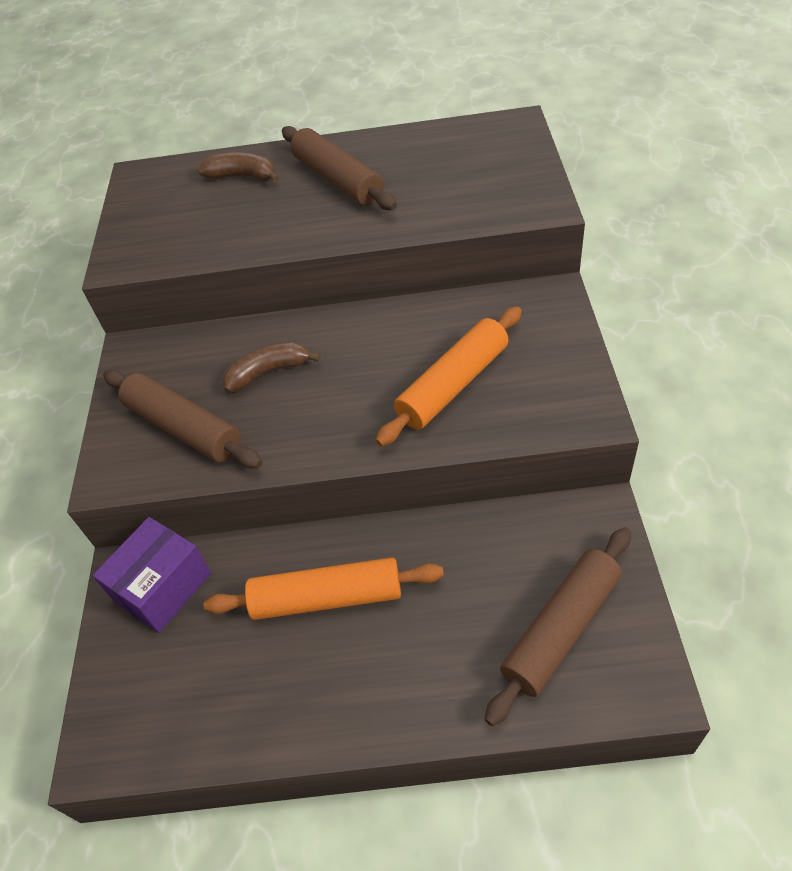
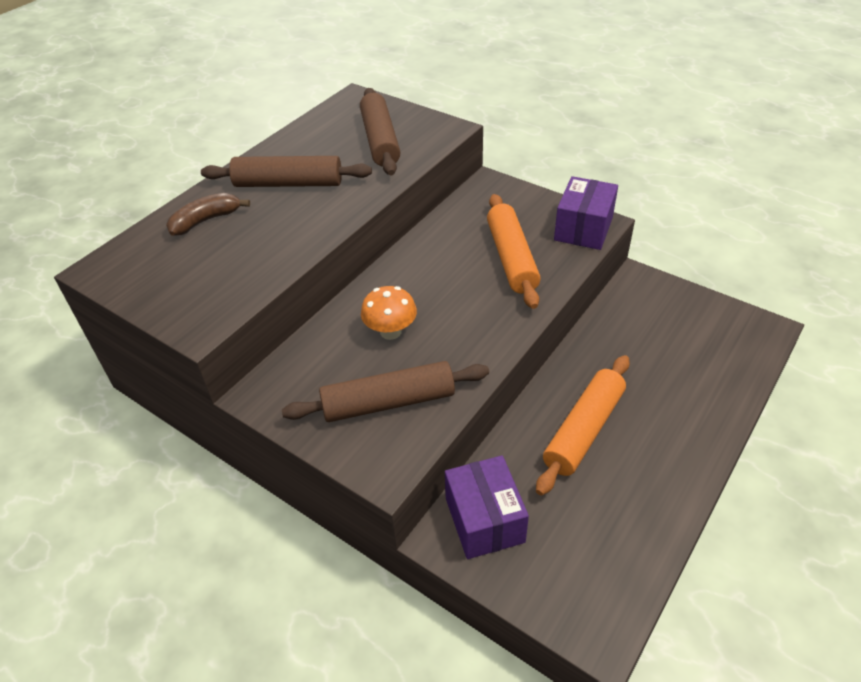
camera: 55 degrees left, 5 degrees down
brown banana [222,342,321,392] -> orange mushroom [361,286,417,340]
brown rolling pin [484,527,631,726] -> brown rolling pin moved to [360,88,400,175]
none -> purple box [554,176,618,250]

